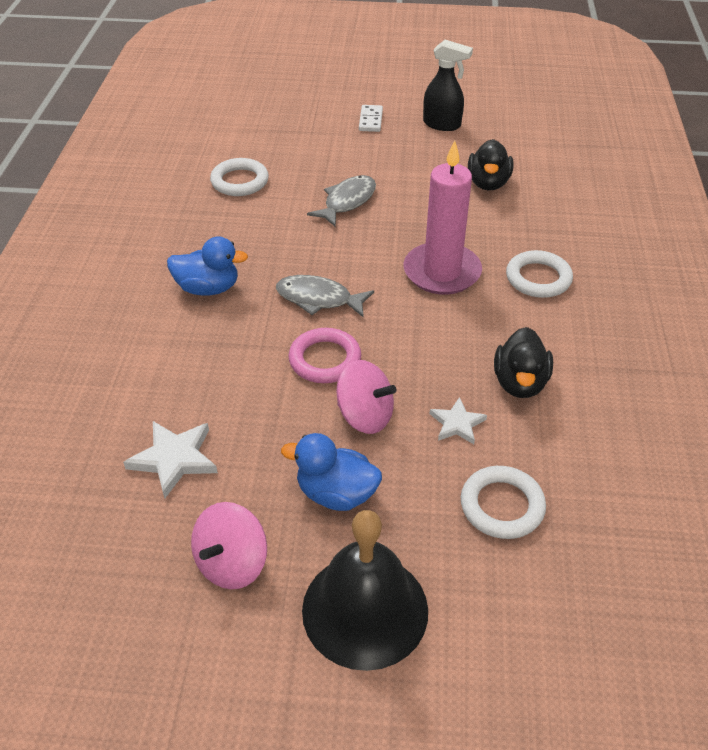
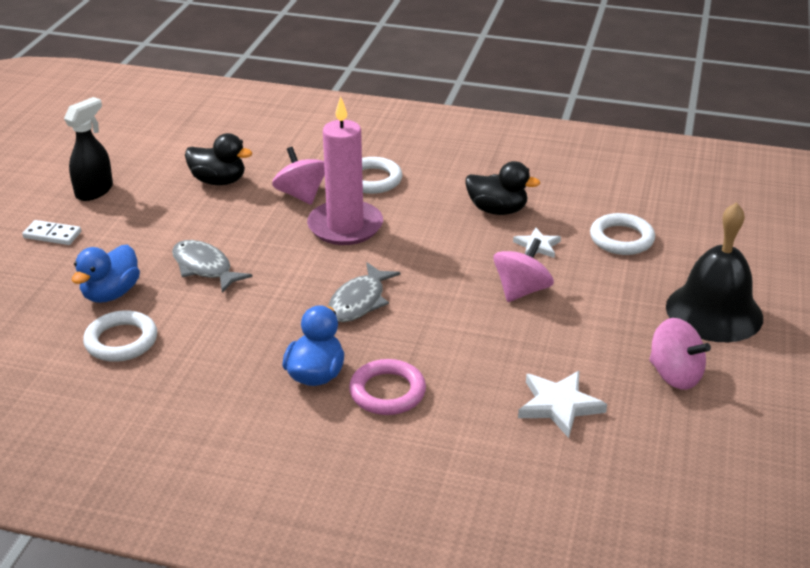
camera: 80 degrees left, 10 degrees down
blue duck [281,433,382,511] -> blue duck moved to [72,244,140,303]
pink ring [289,328,361,383] -> pink ring moved to [349,359,426,415]
none -> pink spinning top [272,147,325,205]

